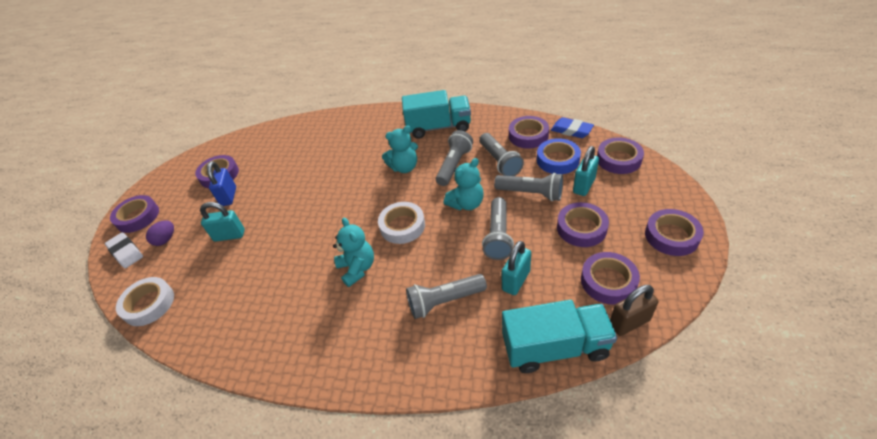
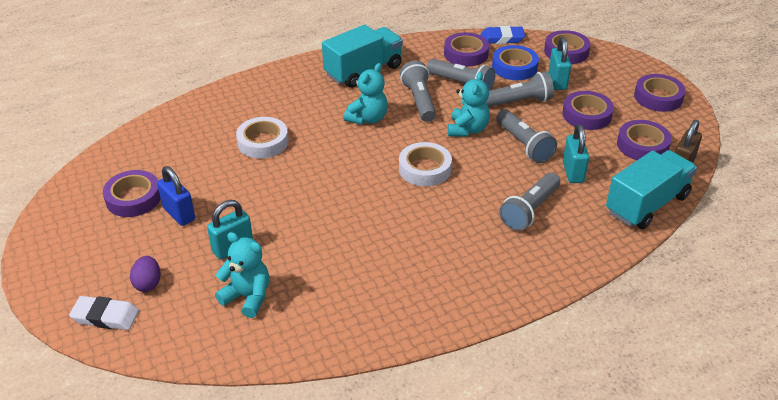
camera: 40 degrees left, 5 degrees down
purple tape [110,195,159,233] -> none
white tape [116,277,174,326] -> white tape moved to [236,117,288,159]
turquoise teddy bear [333,218,374,287] -> turquoise teddy bear moved to [215,232,269,318]

